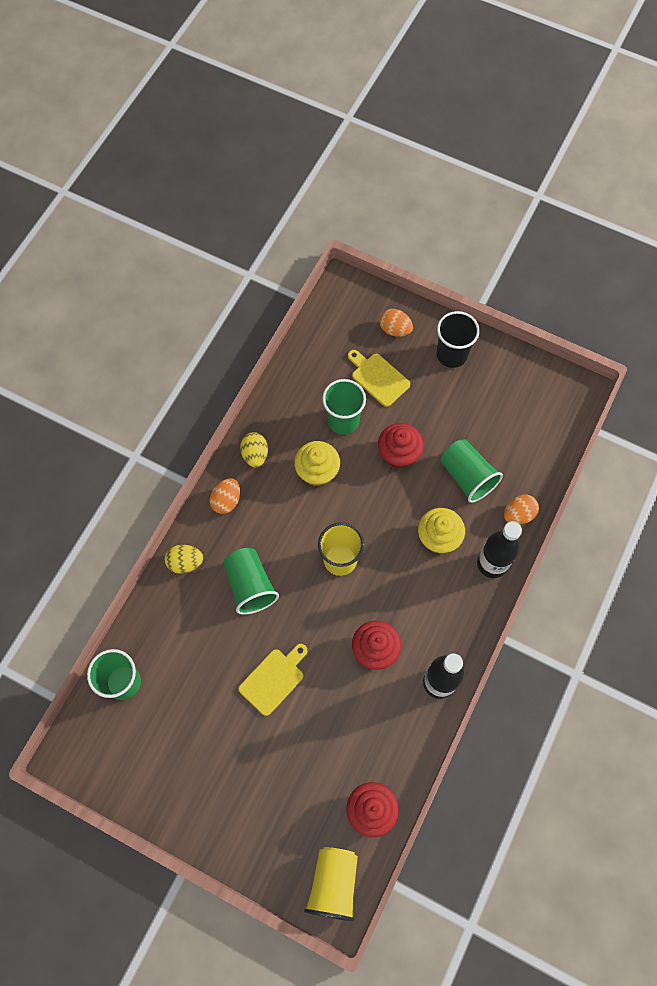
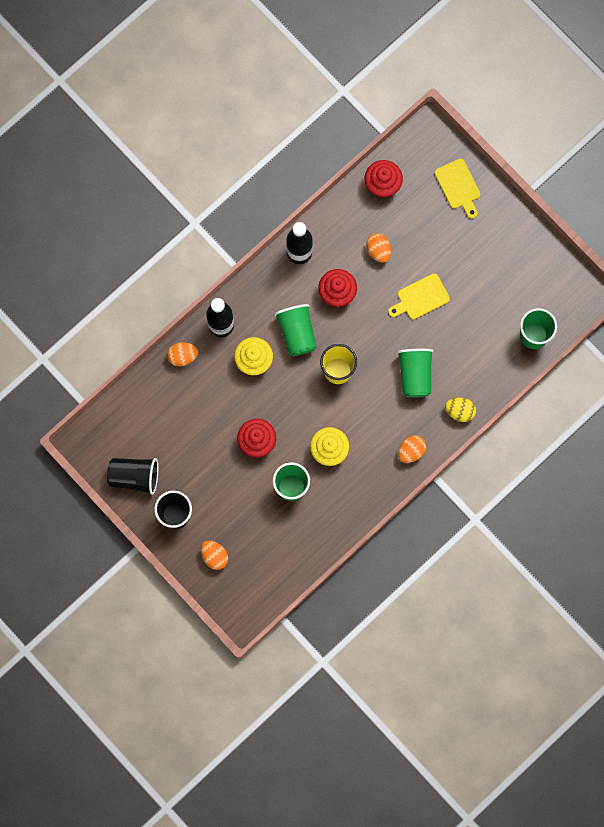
camera: 160 degrees left, 10 degrees up
yellow egg [240,432,268,467] -> none
yellow cup [304,847,358,921] -> none
yellow cutting board [348,350,410,407] -> yellow cutting board moved to [435,159,480,218]
green cup [441,439,503,503] -> green cup moved to [274,304,317,356]
none -> black cup [107,458,158,495]
none -> orange egg [366,233,391,263]

